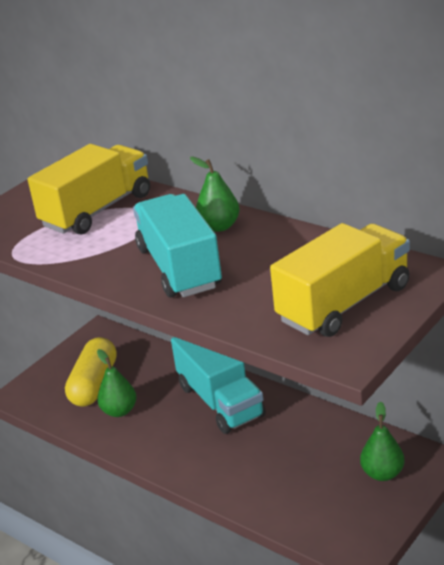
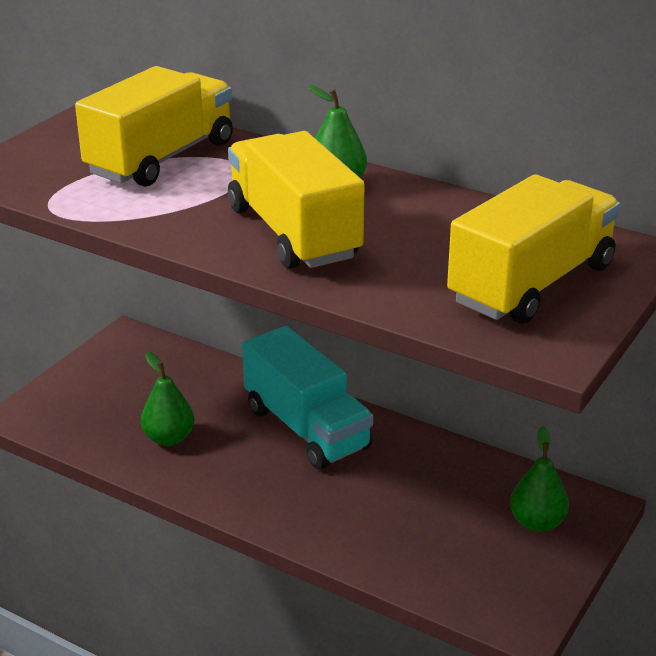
camera: 10 degrees left, 0 degrees up
yellow capsule [65,337,117,407] -> none
turquoise truck [133,194,222,297] -> yellow truck [228,131,364,269]

